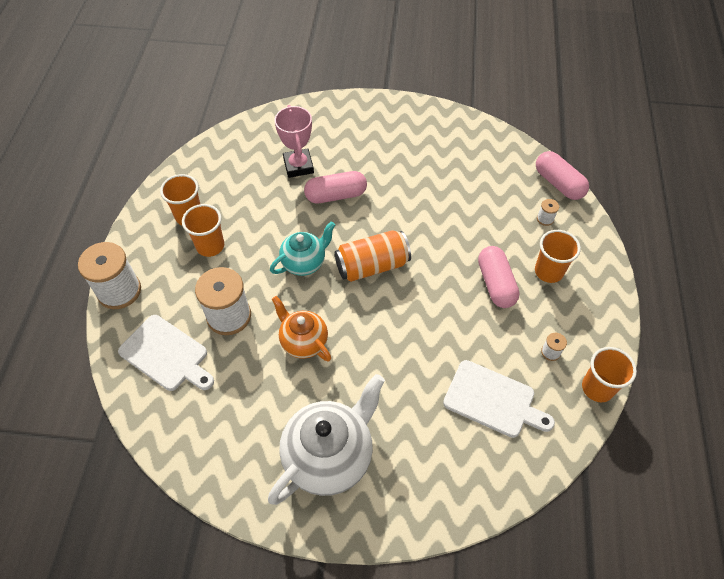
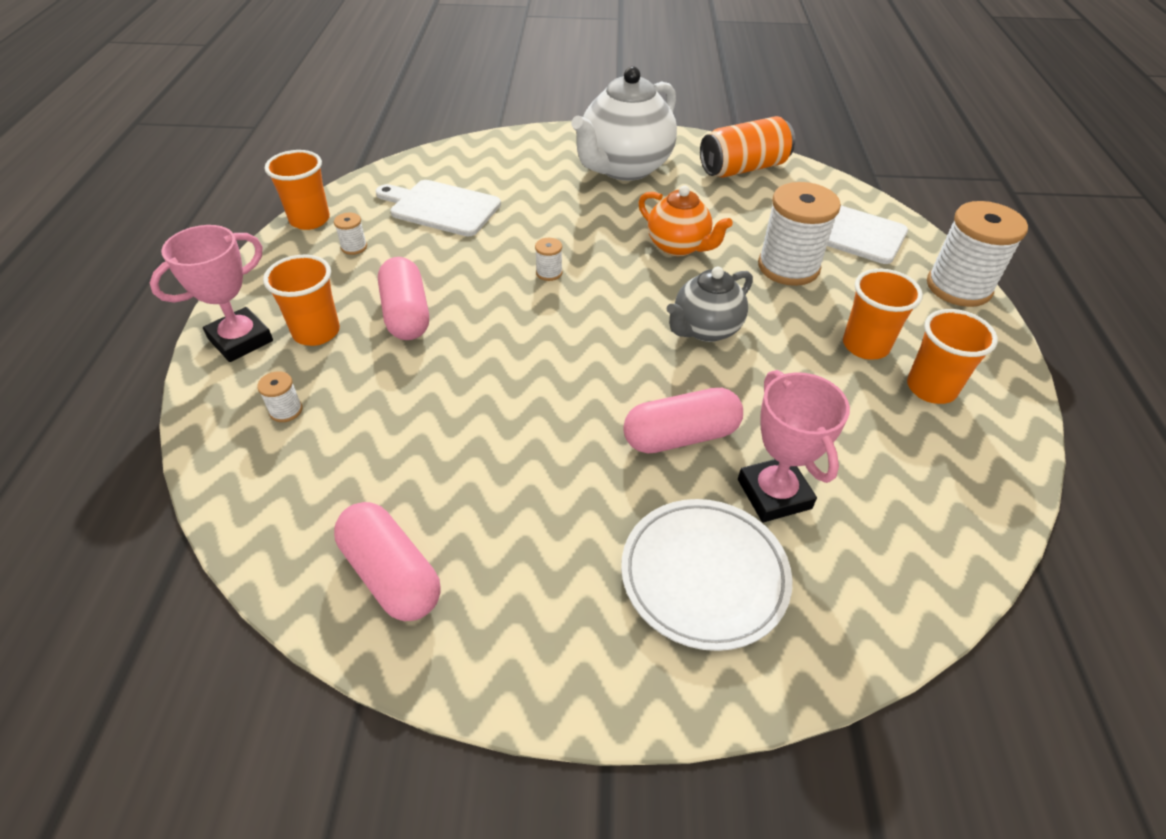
camera: 175 degrees right, 10 degrees down
turquoise teapot [270,221,335,276] -> grey teapot [667,267,753,342]
orange can [335,230,411,282] -> orange can moved to [700,116,795,178]
pink capsule [536,151,589,200] -> pink capsule moved to [334,502,441,621]
none -> pink trophy [150,225,273,362]
none -> white spool [535,238,563,281]
none -> white plate [621,499,793,651]

